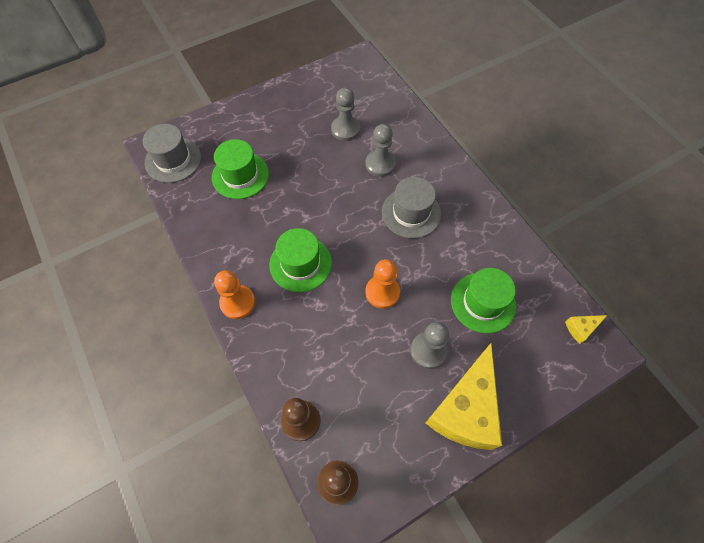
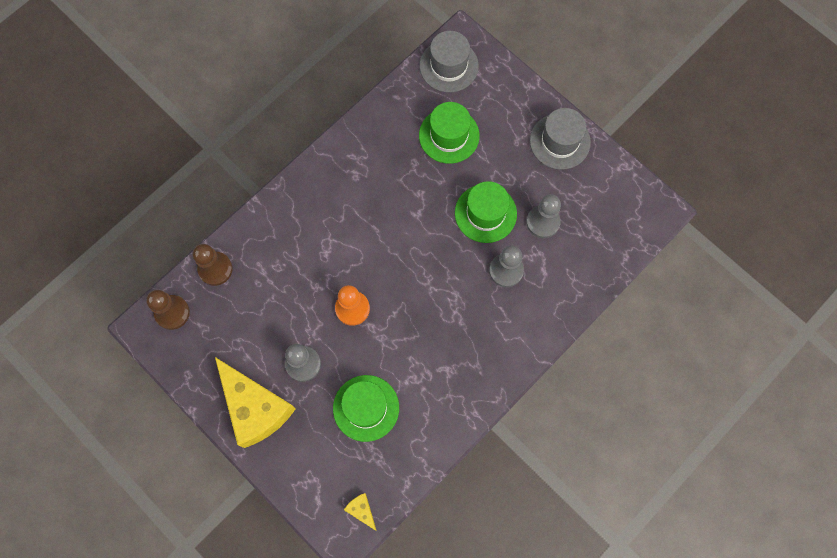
camera: 75 degrees right, 10 degrees up
orange pawn [214,270,255,319] -> none
green hat [269,228,332,292] -> green hat moved to [455,181,517,243]
grey hat [382,177,441,238] -> grey hat moved to [530,108,591,170]
yellow cheese [426,343,502,450] -> yellow cheese turned 135 degrees counterclockwise [215,357,296,448]

